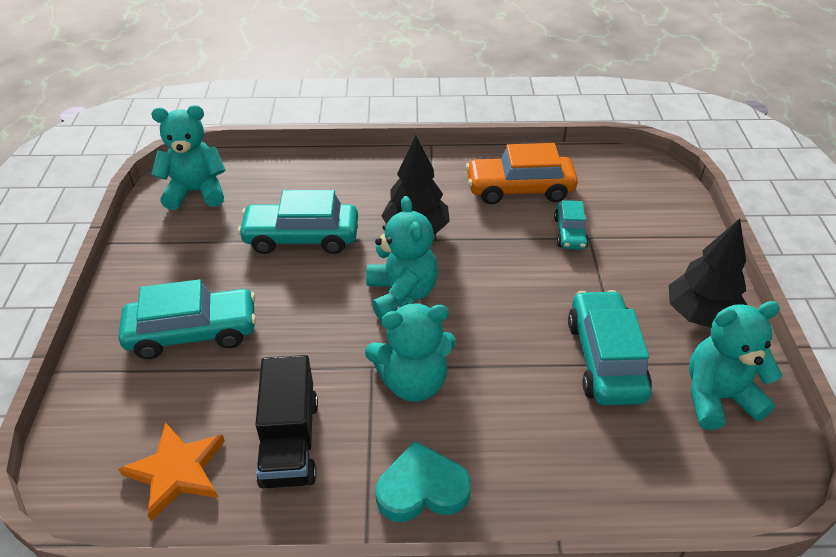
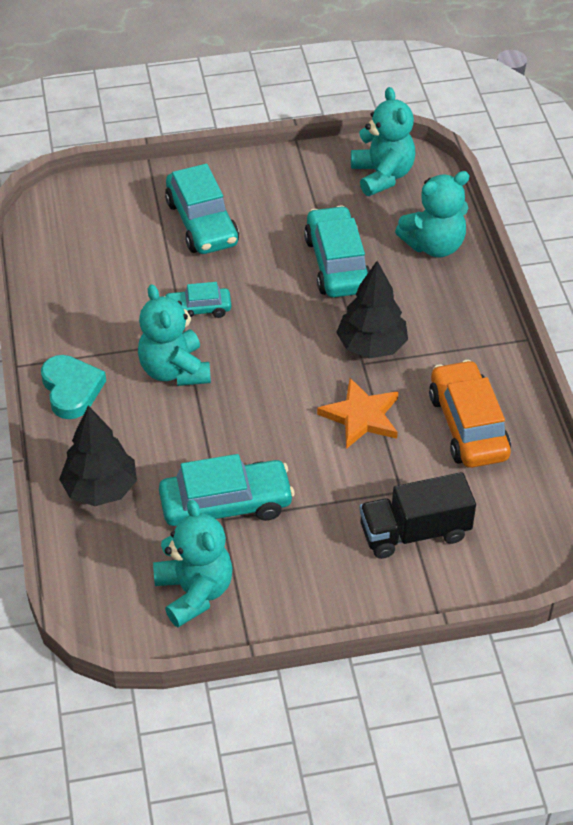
camera: 80 degrees right, 5 degrees up
orange star [118,422,225,521] -> orange star moved to [317,378,398,449]
black truck [255,355,318,488] -> black truck moved to [359,472,476,559]
turquoise teddy bear [366,196,438,320] -> turquoise teddy bear moved to [395,171,469,257]
turquoise car [554,200,589,250] -> turquoise car moved to [164,282,231,318]
black tree [669,219,747,327] -> black tree moved to [59,406,137,506]

